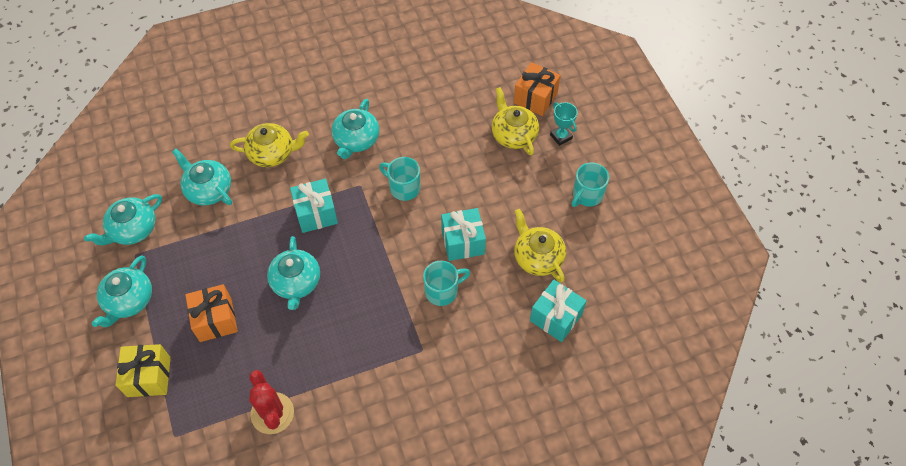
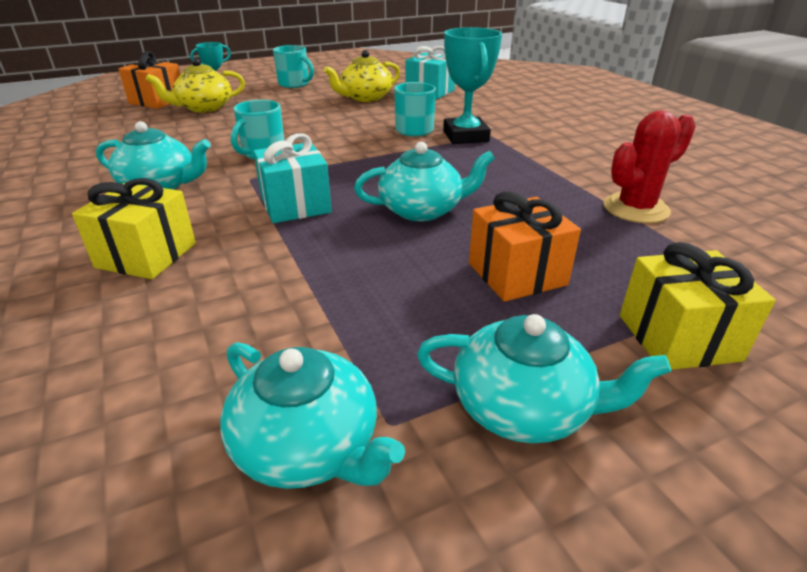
camera: 95 degrees left, 25 degrees down
turquoise teapot [172,149,232,206] -> none
yellow teapot [230,123,309,167] -> yellow gift [72,178,196,279]
turquoise gift [441,208,486,261] -> none
none -> turquoise trophy [443,27,502,144]

